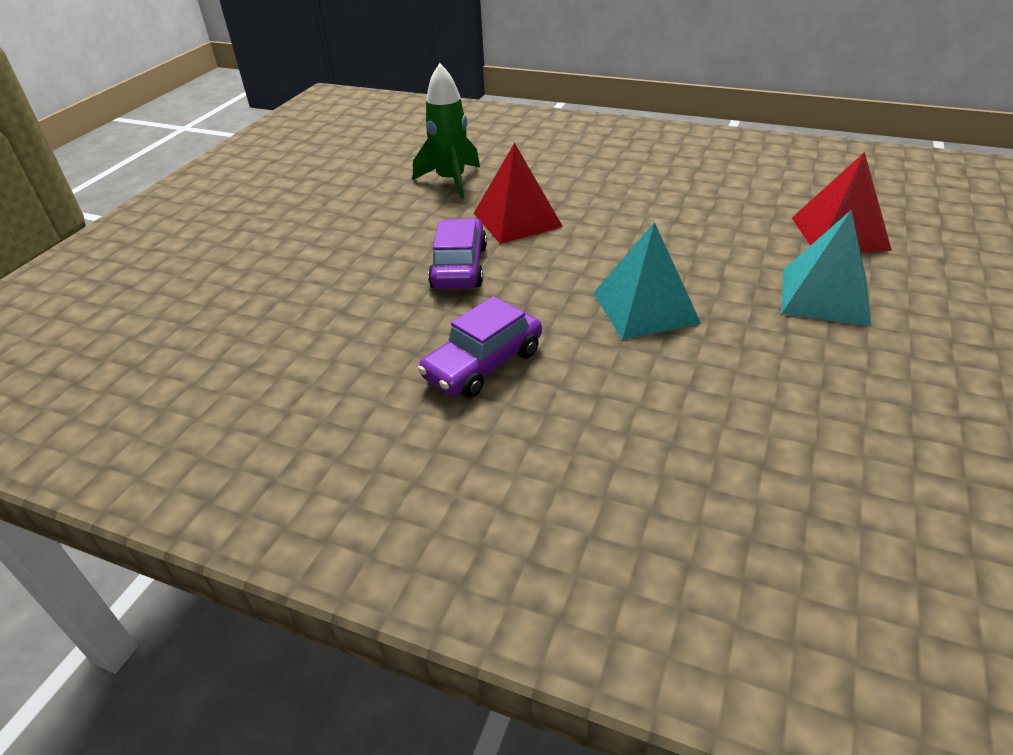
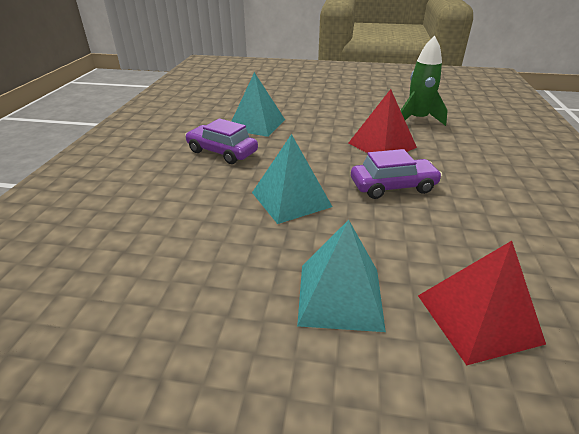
camera: 75 degrees right, 5 degrees down
purple car [428,218,487,289] -> purple car moved to [351,149,442,199]
none -> turquoise pyramid [231,72,285,137]

